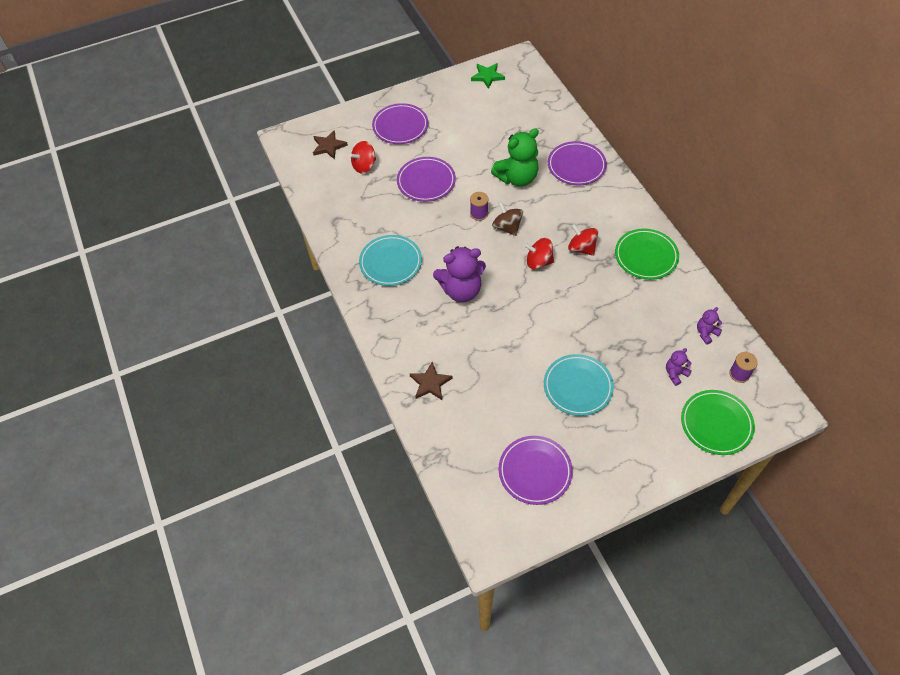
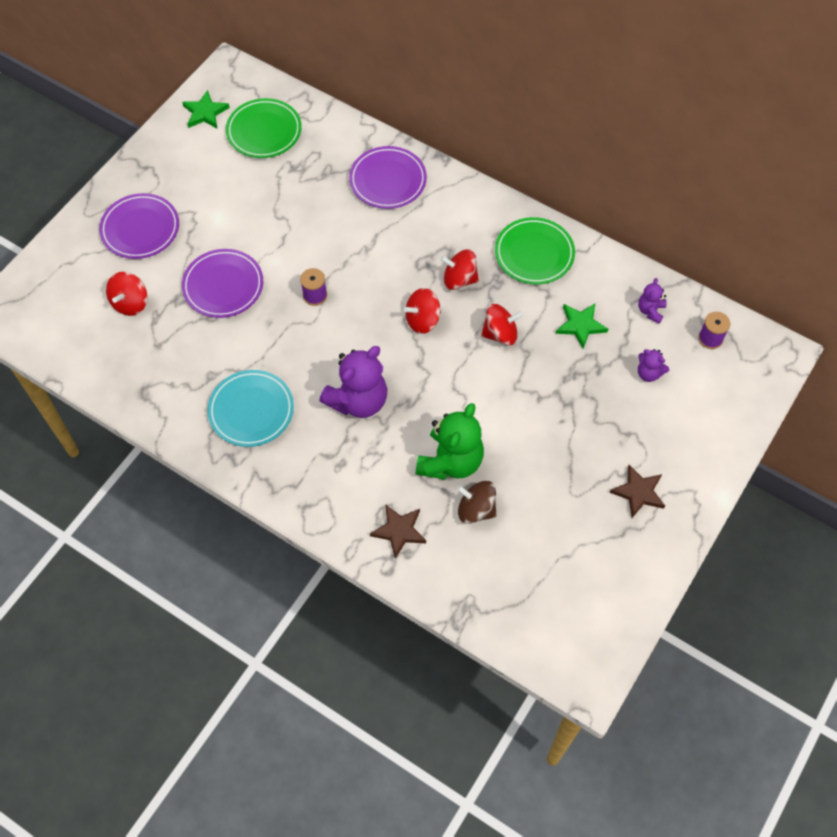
camera: 35 degrees left, 5 degrees up
brown star [313,130,348,159] -> brown star moved to [610,465,665,518]
green teddy bear [491,128,539,187] -> green teddy bear moved to [416,403,484,480]
brown spinning top [492,201,523,236] -> brown spinning top moved to [457,481,496,524]
purple plate [499,436,573,505] -> none
turquoise plate [544,354,614,416] -> none
purple teddy bear [666,348,692,386] -> purple teddy bear turned 75 degrees counterclockwise [638,349,669,382]
green plate [681,390,755,455] -> green plate moved to [226,98,302,158]
none -> red spinning top [481,304,523,345]
none -> green star [556,303,608,349]

